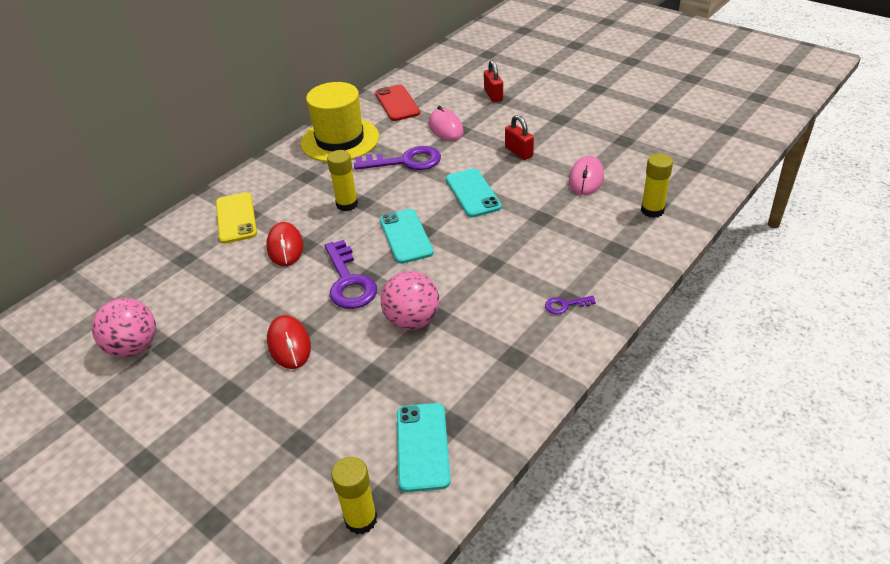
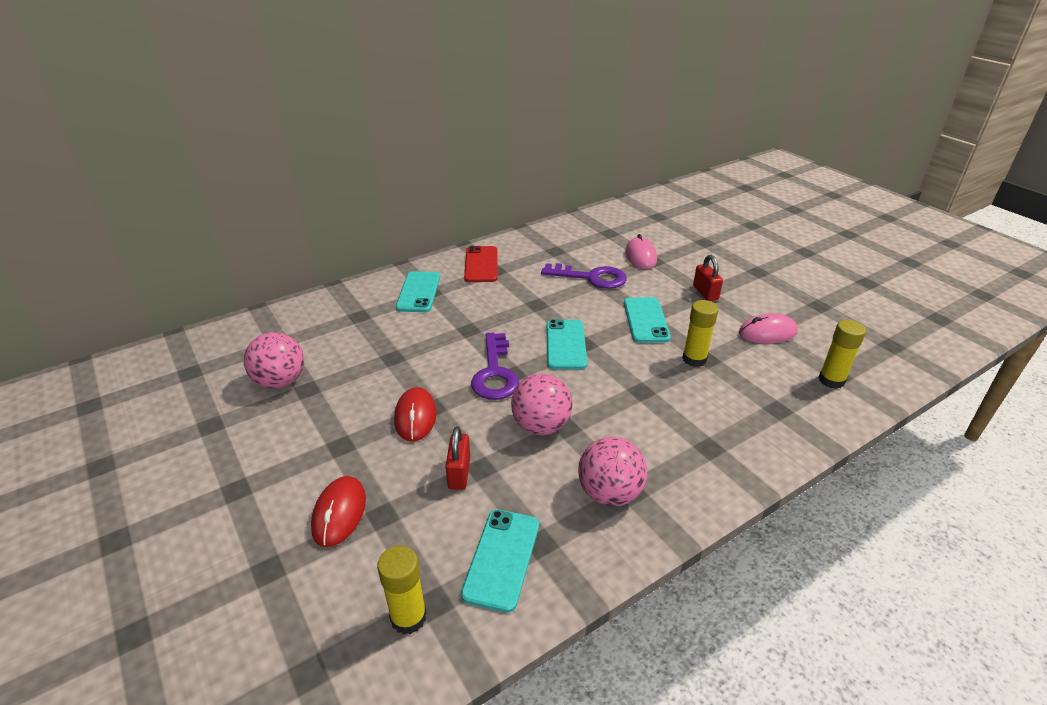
camera: 15 degrees right, 5 degrees down
yellow phone [216,192,257,244] -> turquoise phone [396,271,440,312]
red mouse [266,222,303,266] -> red mouse moved to [311,476,366,547]
yellow hat [301,82,379,162] -> none
yellow glue stick [327,150,358,211] -> yellow glue stick moved to [682,300,718,367]
red phone [375,84,420,121] -> red phone moved to [464,246,498,282]
red padlock [484,60,503,102] -> red padlock moved to [445,426,470,490]
purple key [545,295,596,314] -> none
pink mouse [569,156,604,195] -> pink mouse turned 45 degrees clockwise [739,313,798,344]
none -> pink ball [578,437,647,506]

